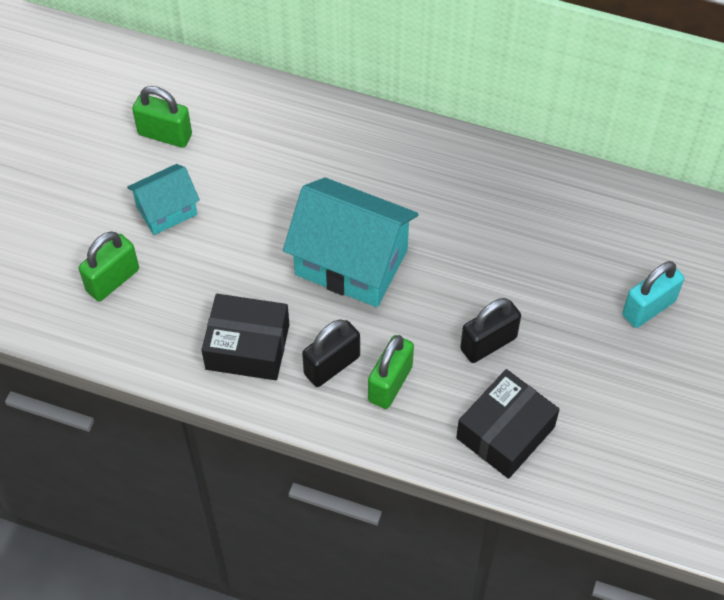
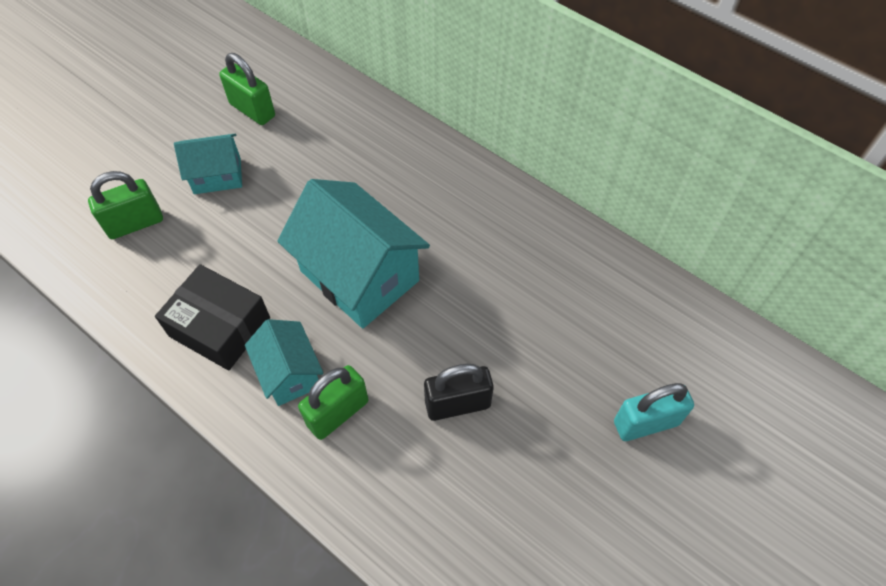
camera: 20 degrees right, 0 degrees up
black padlock [302,319,360,387] -> turquoise house [245,319,324,406]
black box [456,369,560,479] -> none

